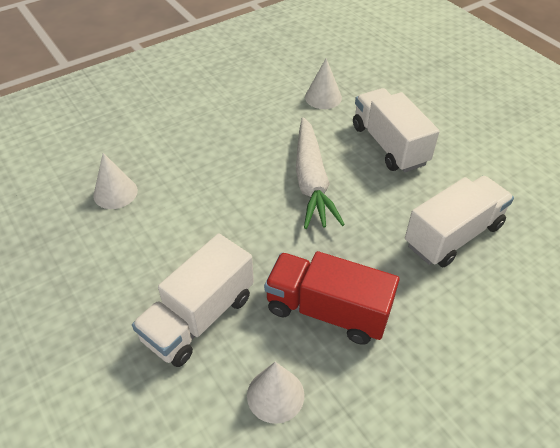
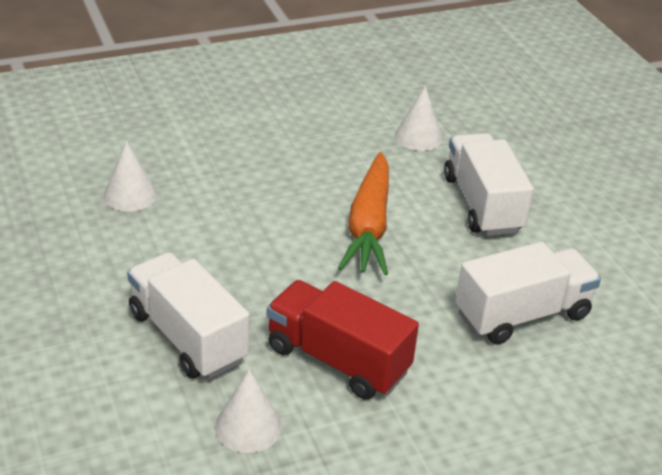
camera: 10 degrees right, 10 degrees down
white truck [132,234,254,367] -> white truck turned 90 degrees clockwise [127,252,250,379]
white carrot [296,117,345,229] -> orange carrot [338,152,389,275]

